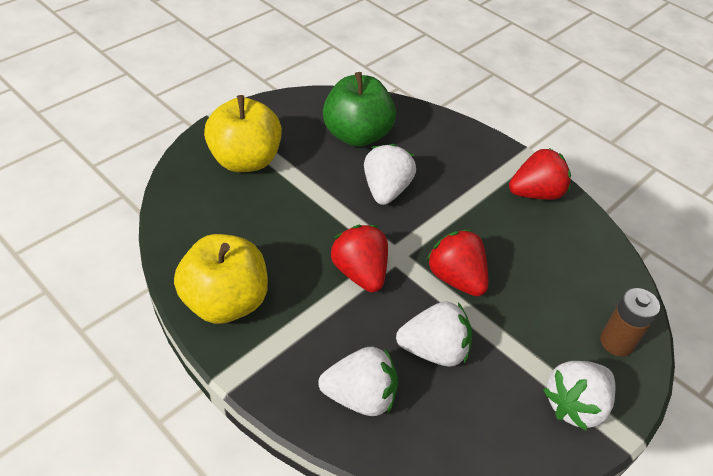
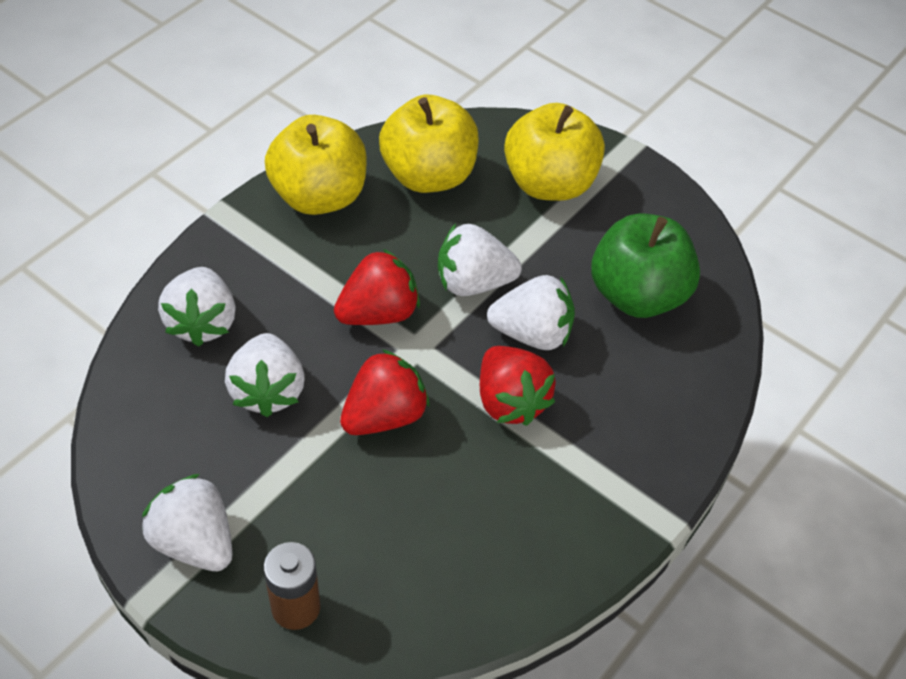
camera: 85 degrees right, 5 degrees up
red strawberry [509,148,571,200] -> red strawberry moved to [480,346,556,426]
none -> yellow apple [379,95,479,193]
none -> white strawberry [438,224,522,296]

